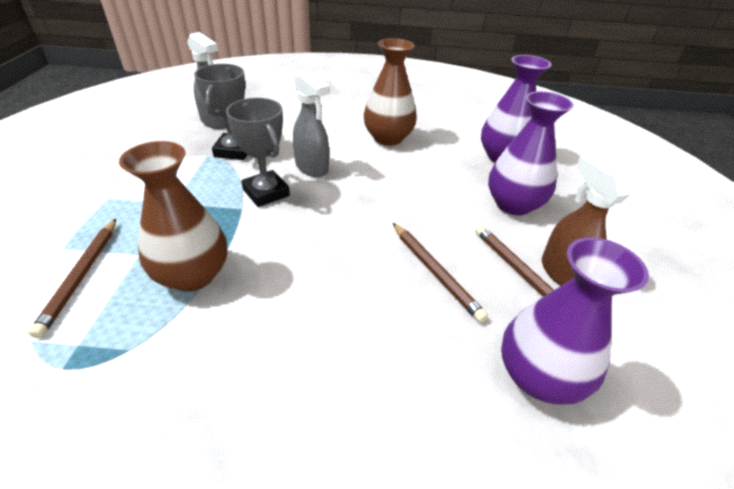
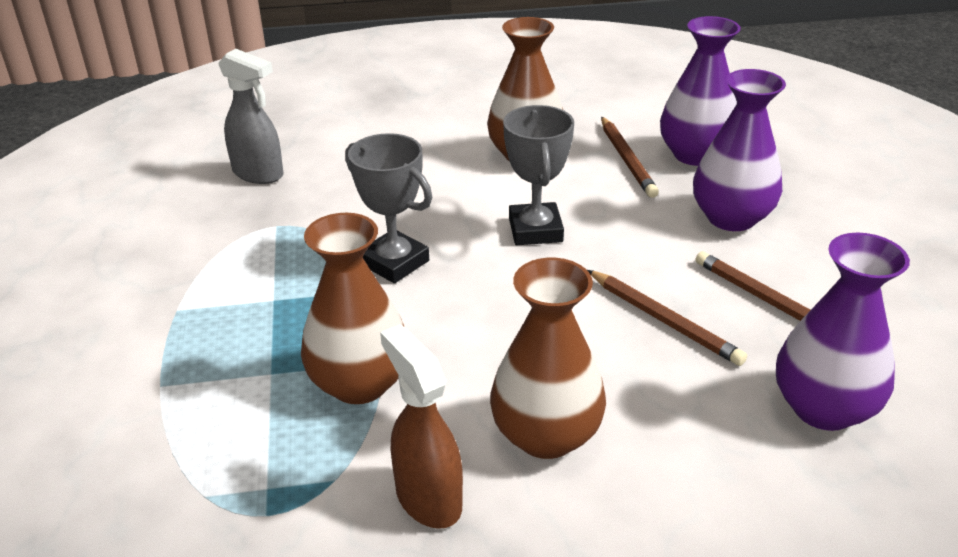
camera: 10 degrees left, 5 degrees down
brown pencil [28,219,116,338] -> brown pencil moved to [601,117,659,198]
grey trophy [194,64,247,160] -> grey trophy moved to [503,105,574,245]
grey spray bottle [293,70,330,177] -> none
brown spray bottle [542,155,631,286] -> brown spray bottle moved to [380,324,463,529]
none -> brown vase [490,258,606,459]

